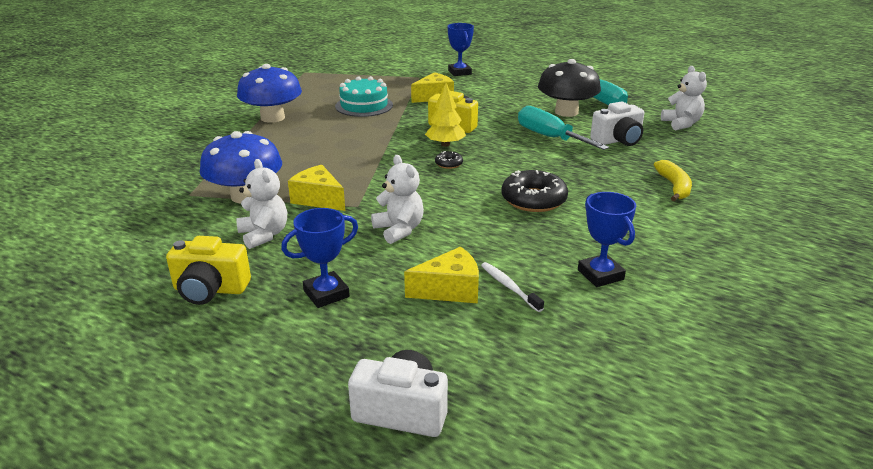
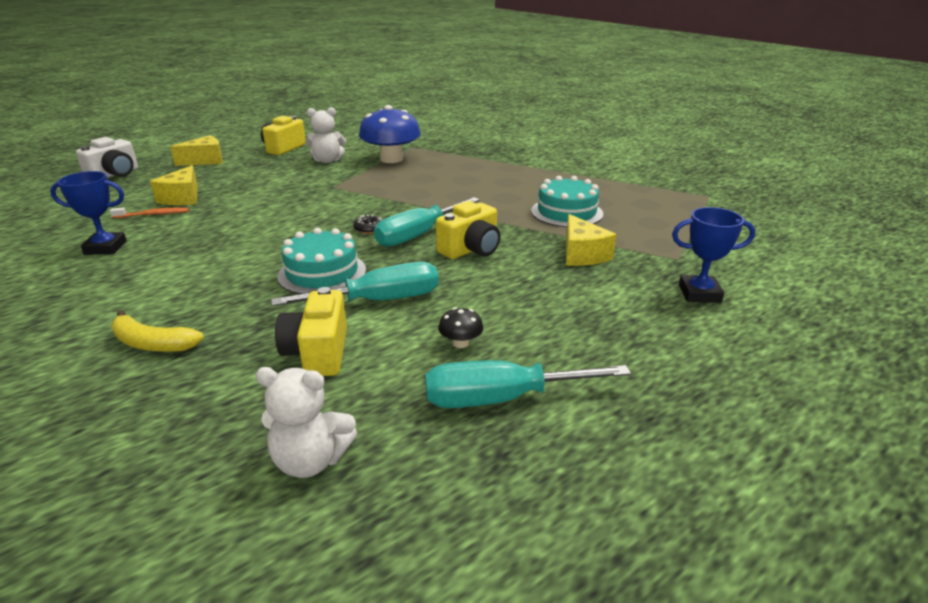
camera: 110 degrees right, 0 degrees up
blue mushroom [237,64,302,123] -> none
blue trophy [281,208,358,308] -> none
yellow cheese [288,165,345,211] -> yellow cheese moved to [170,135,223,166]
white teddy bear [371,155,424,244] -> none
yellow tree [425,83,466,147] -> turquoise screwdriver [374,197,480,247]
white toothbrush [481,262,544,312] -> orange toothbrush [110,208,189,218]
black donut [501,170,568,212] -> none
black mushroom [538,59,601,117] -> black mushroom [438,307,483,348], size x0.41
white camera [590,101,644,146] -> yellow camera [275,287,347,376]
none -> turquoise cake [277,228,366,294]

